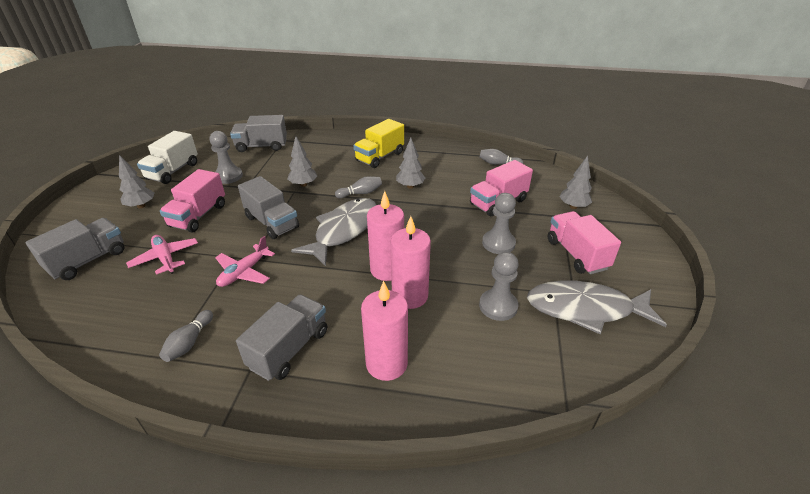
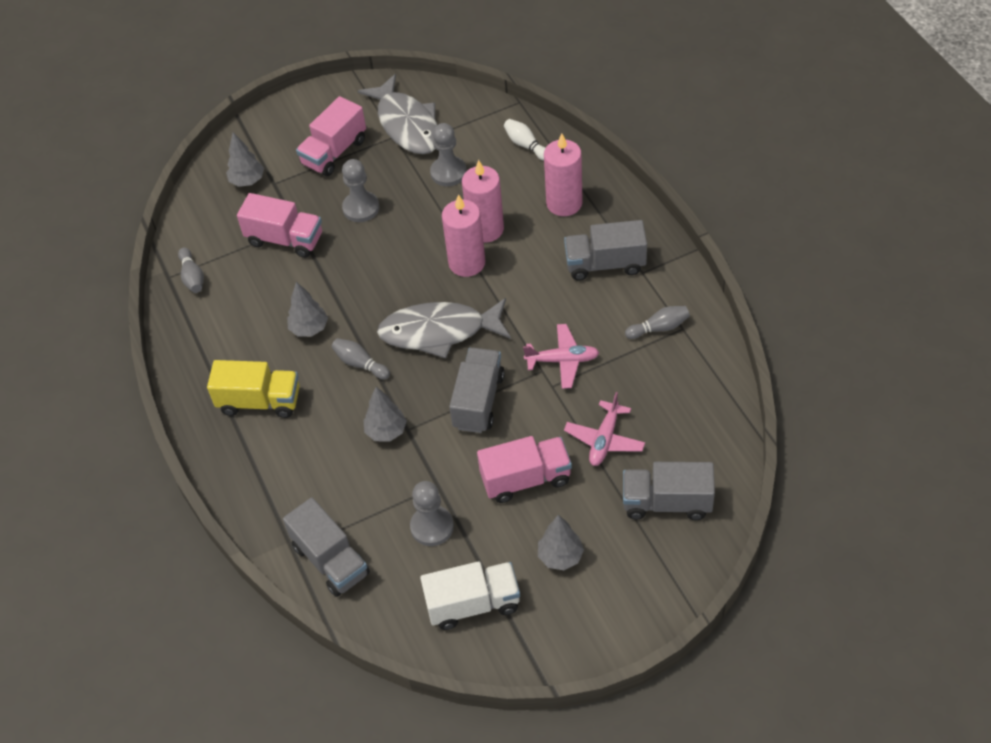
camera: 120 degrees left, 15 degrees up
none -> white bowling pin [504,119,545,161]

